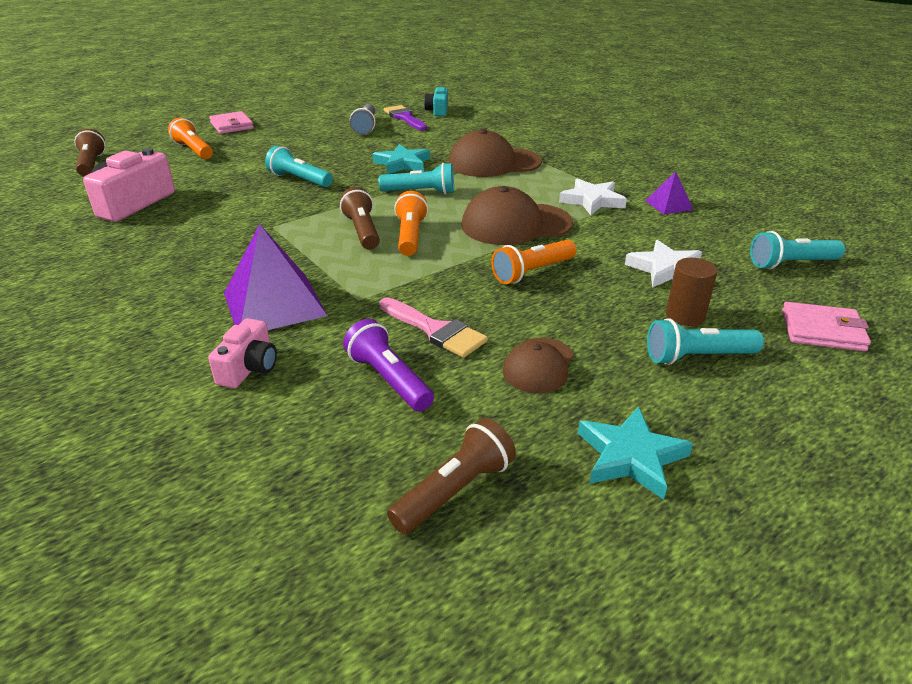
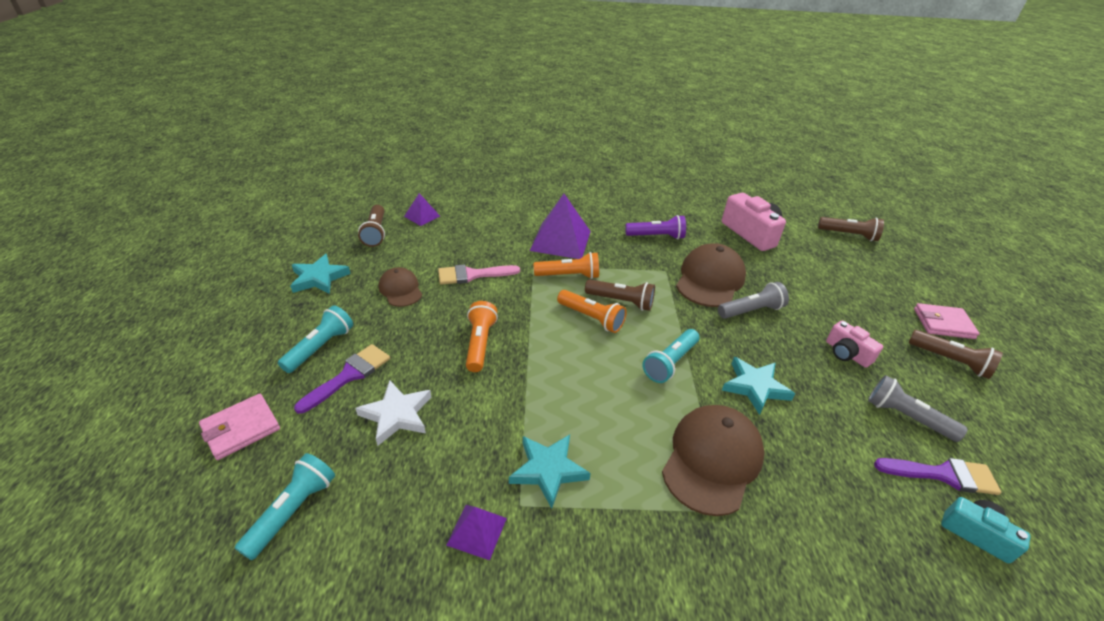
camera: 125 degrees right, 5 degrees up
orange flashlight [168,117,213,159] -> orange flashlight moved to [534,252,599,279]
pink camera [208,318,277,388] -> pink camera moved to [826,320,883,368]
turquoise flashlight [265,146,333,187] -> grey flashlight [718,282,789,319]
purple flashlight [343,319,434,411] -> purple flashlight moved to [625,215,686,239]
brown cap [461,186,573,245] -> brown cap moved to [676,243,746,307]
white star [559,178,627,215] -> turquoise star [509,435,591,509]
brown cylinder [666,258,718,326] -> purple brush [294,344,390,414]
none -> purple pyramid [404,193,440,226]
none -> brown flashlight [908,330,1003,379]

